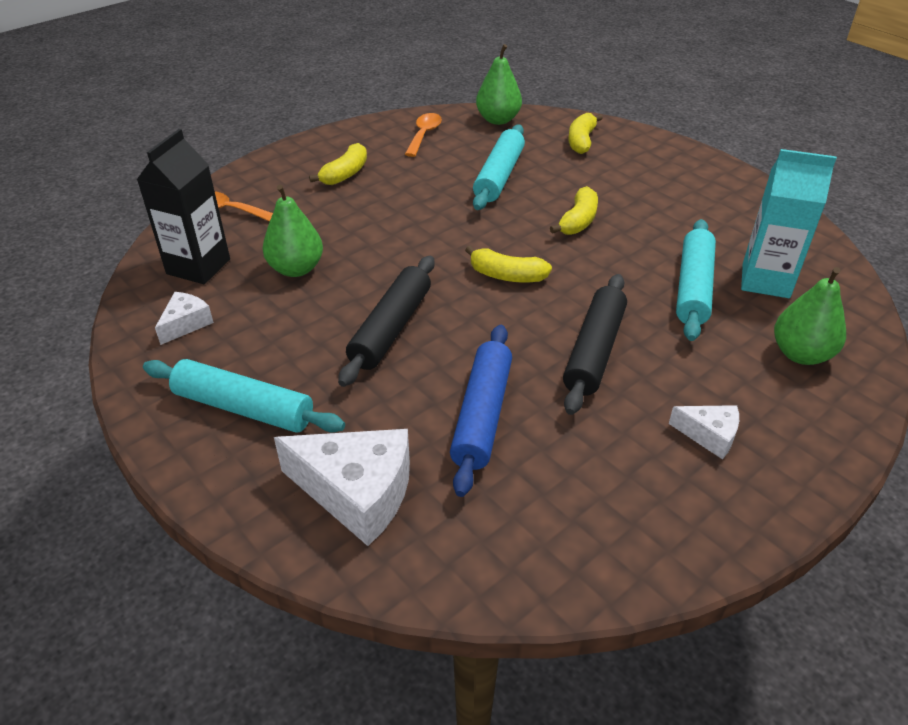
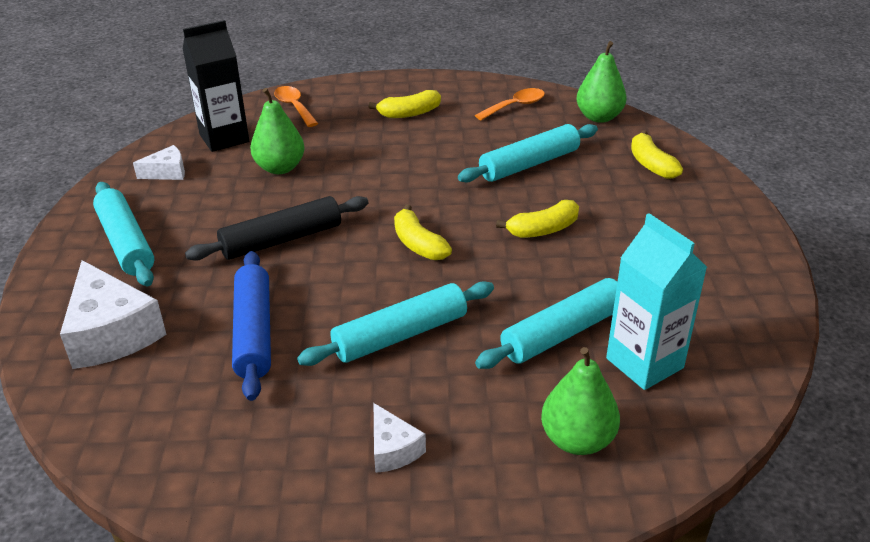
camera: 40 degrees right, 5 degrees down
blue rolling pin [450,325,512,497] -> blue rolling pin turned 60 degrees counterclockwise [232,251,271,401]
black rolling pin [563,274,627,415] -> turquoise rolling pin [297,281,494,366]
yellow banana [568,113,603,154] -> yellow banana turned 75 degrees counterclockwise [631,130,683,179]

